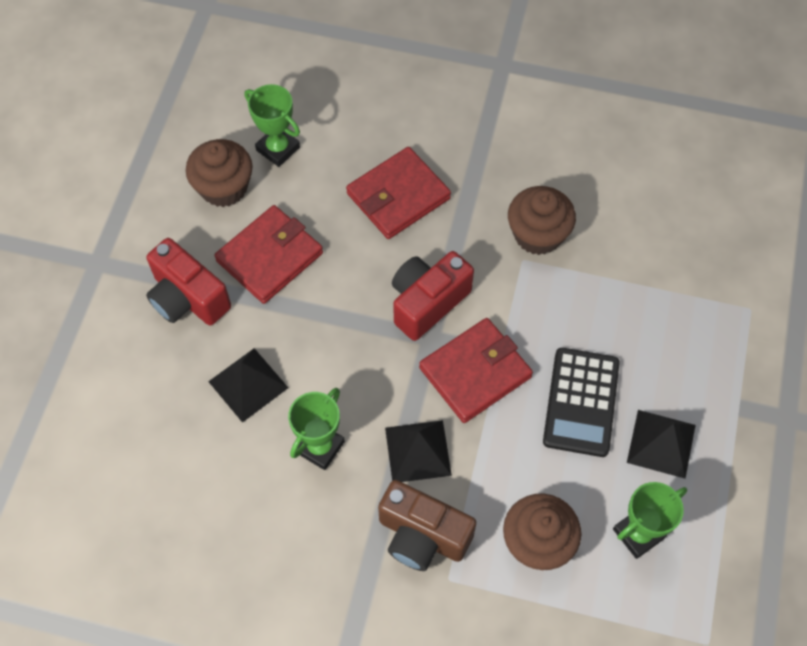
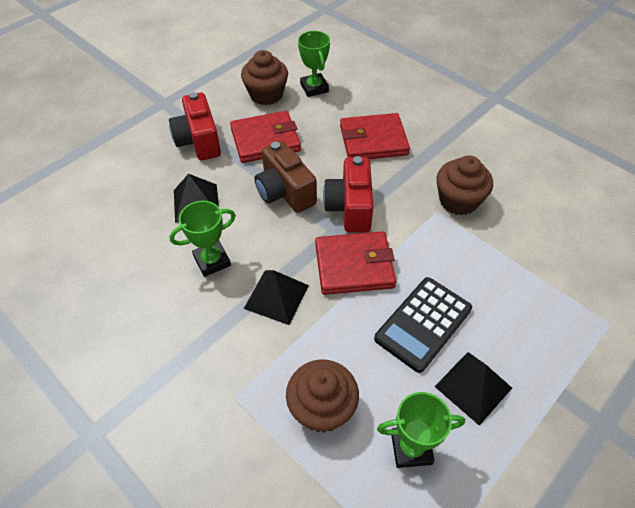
camera: 30 degrees right, 10 degrees down
brown camera [378,480,476,571] -> brown camera moved to [255,140,317,213]
red camera [392,251,474,341] -> red camera turned 75 degrees counterclockwise [323,156,374,232]

